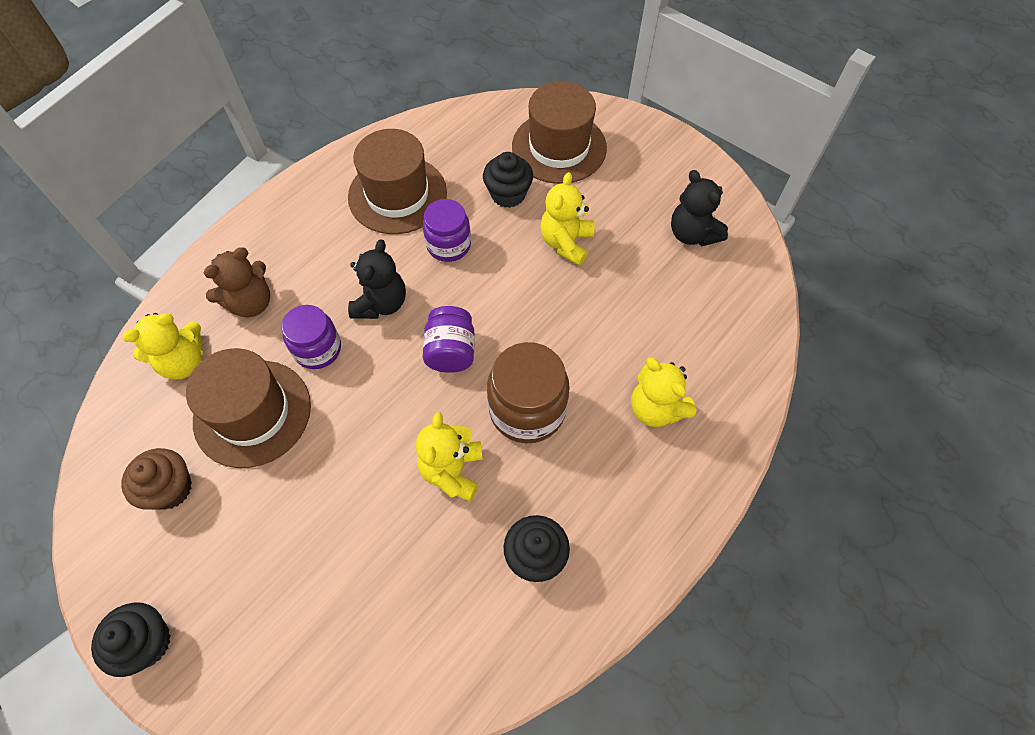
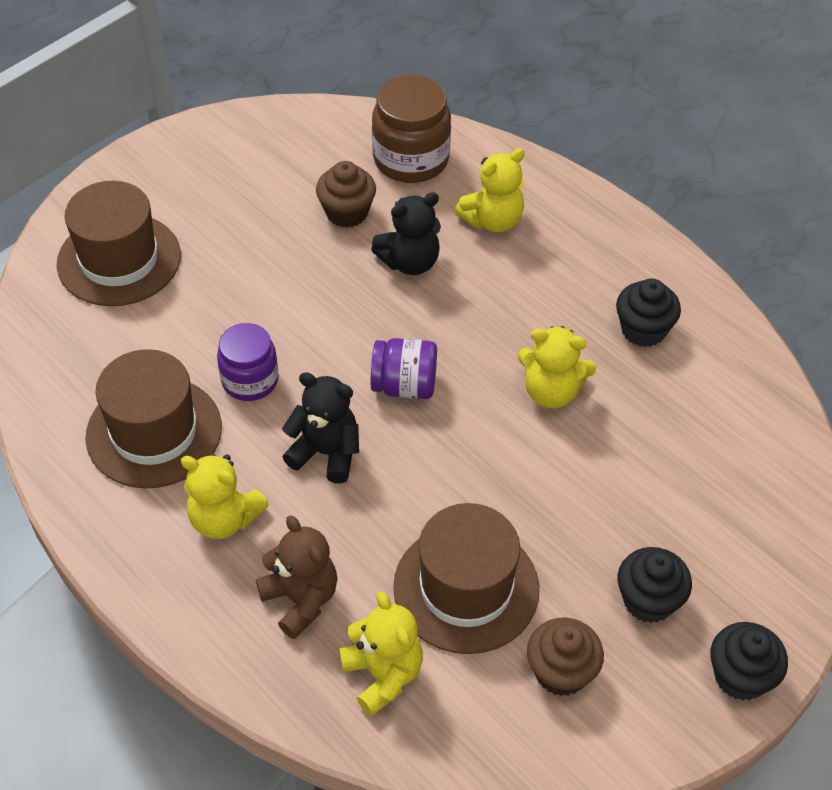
camera: 85 degrees left, 10 degrees down
purple jar [281,305,341,369] -> none
black cupcake [483,152,533,208] -> black cupcake moved to [618,547,692,623]
brown jar [487,342,570,443] -> brown jar moved to [372,75,451,183]
yellow teddy bear [540,172,595,266] -> yellow teddy bear moved to [181,454,269,539]
black teddy bear [671,170,728,246] -> black teddy bear moved to [371,192,441,275]
none -> brown cupcake [316,161,376,228]

